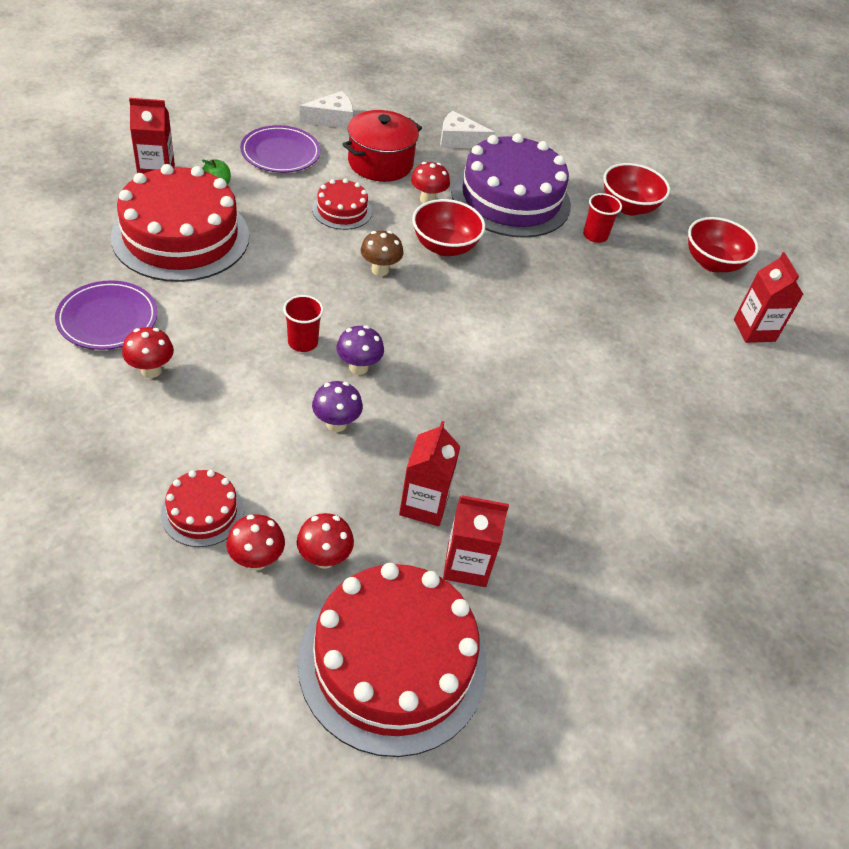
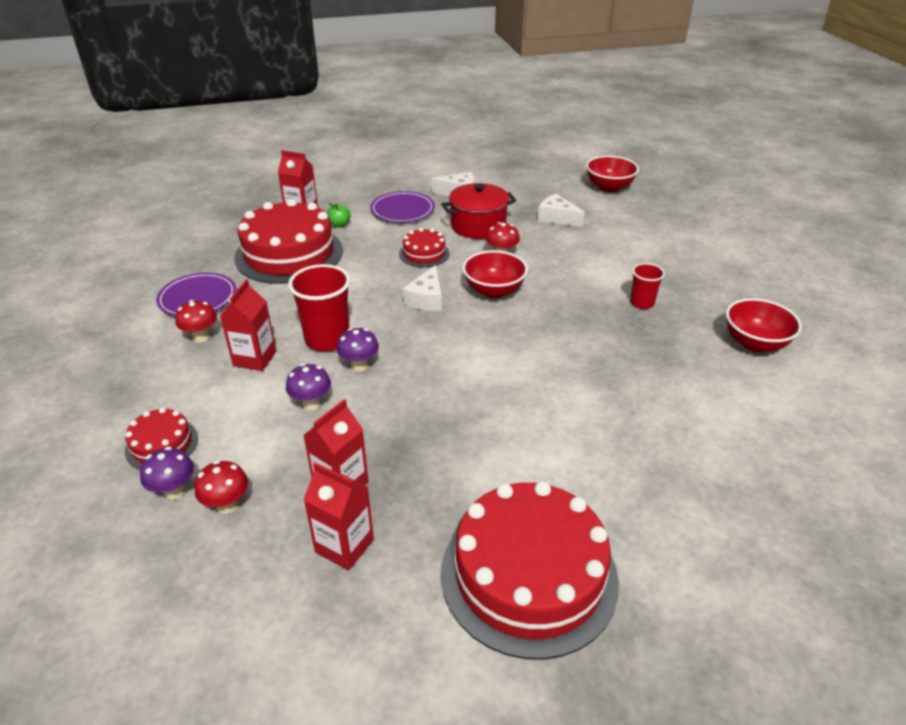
camera: 30 degrees right, 10 degrees down
red mushroom [227,514,285,570] -> purple mushroom [140,447,194,500]
red cup [283,295,324,352] -> red cup [288,264,350,352], size x1.75
red cake [298,563,487,757] -> red cake moved to [441,481,619,660]
brown mushroom [361,231,403,276] -> white cheese [403,265,442,311]
purple cake [451,133,571,238] -> none
red bowl [603,163,670,215] -> red bowl moved to [586,155,639,192]
red carton [734,252,804,343] -> red carton moved to [220,279,276,371]

